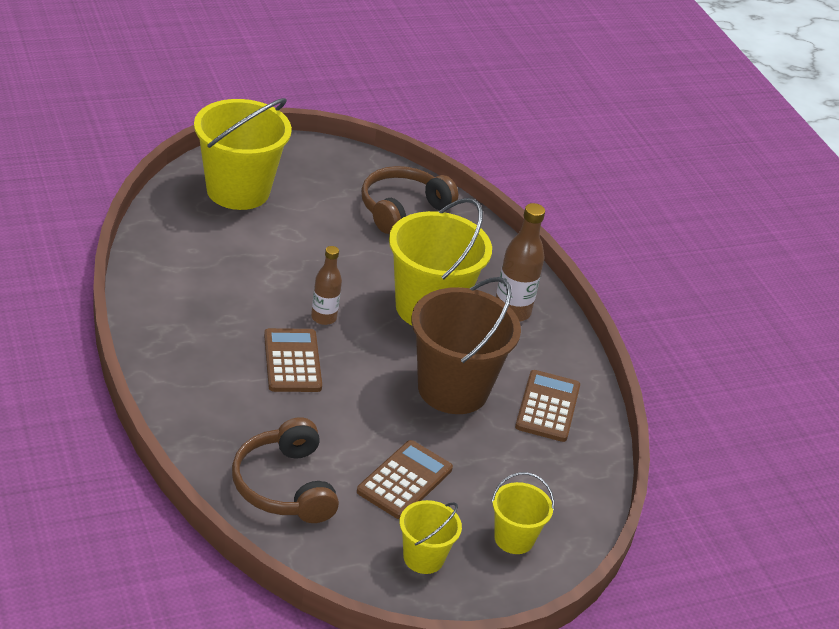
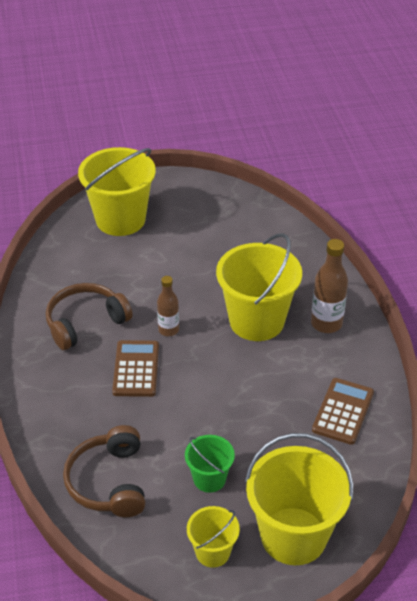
camera: 15 degrees right, 5 degrees up
brown calculator [357,440,453,519] -> green bucket [185,435,235,493]
brown headphones [361,166,458,234] -> brown headphones moved to [46,283,132,350]
brown bucket [412,277,521,414] -> none
yellow bucket [491,472,554,554] -> yellow bucket [245,433,353,565], size x1.95

